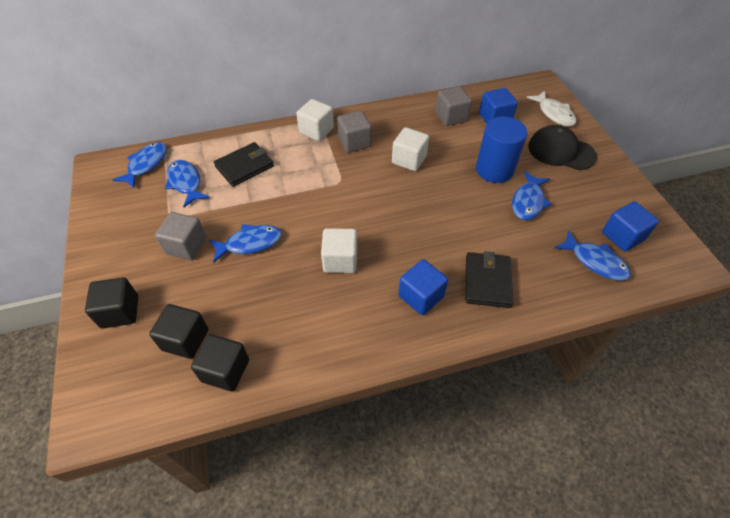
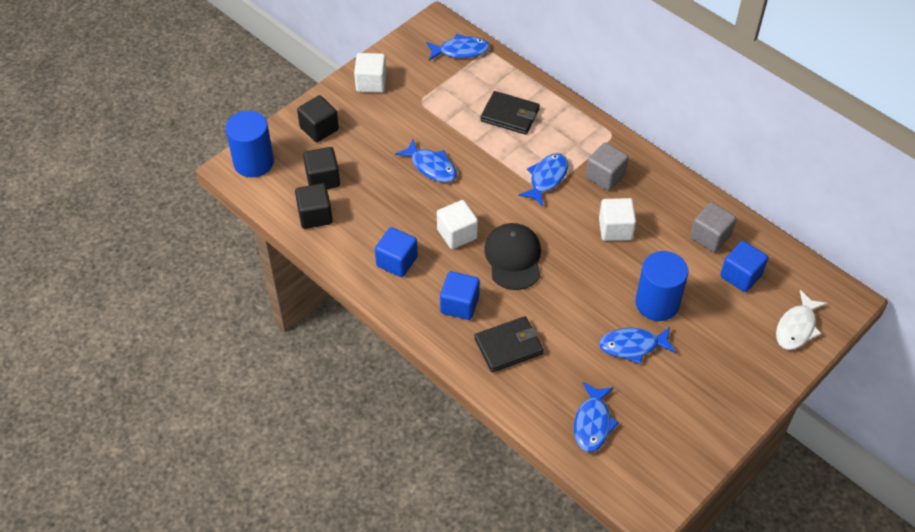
camera: 60 degrees right, 0 degrees up
grey cube [155,212,206,260] -> none
blue fish [165,160,210,207] -> blue fish moved to [518,153,568,206]
white cube [296,99,334,141] -> white cube moved to [354,53,387,93]
black cap [528,125,597,170] -> black cap moved to [484,223,541,290]
blue cube [602,201,659,252] -> blue cube moved to [375,227,418,277]
none -> blue cylinder [225,111,274,177]

